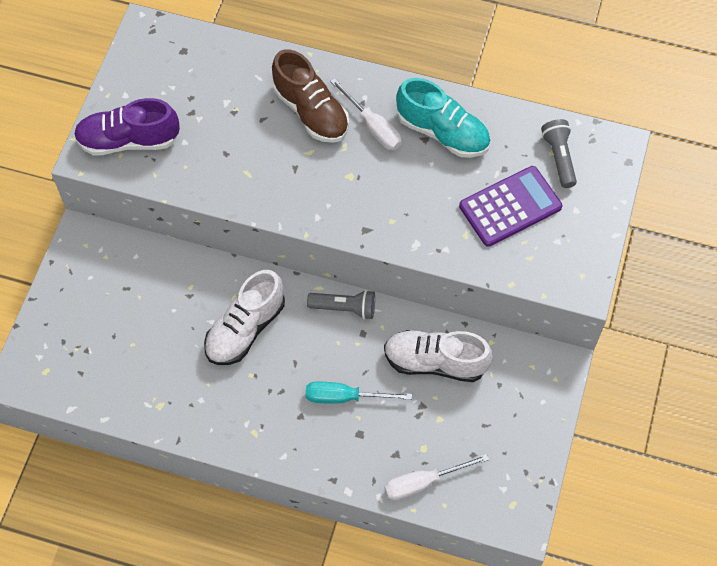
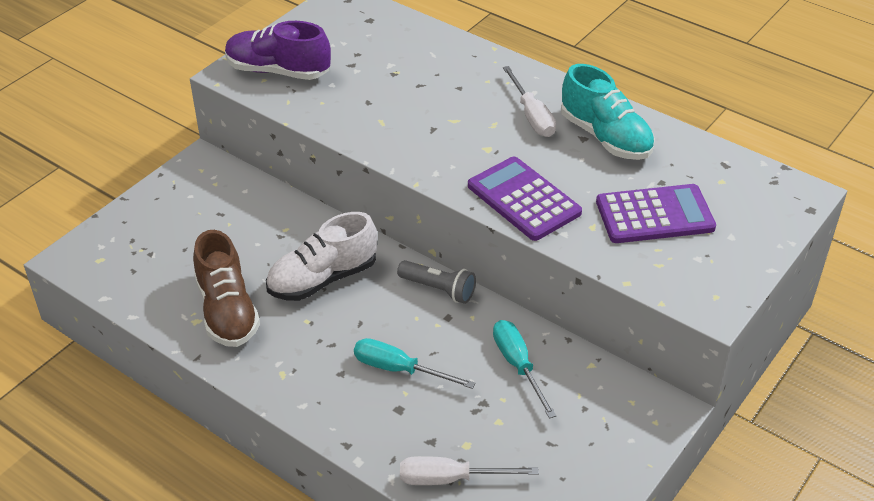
camera: 20 degrees right, 20 degrees down
brown shoe [272,49,349,143] -> brown shoe moved to [193,230,260,347]
white shoe [384,330,493,382] -> turquoise screwdriver [493,320,556,419]
grey flashlight [541,119,577,188] -> none
none -> purple calculator [468,157,582,241]

